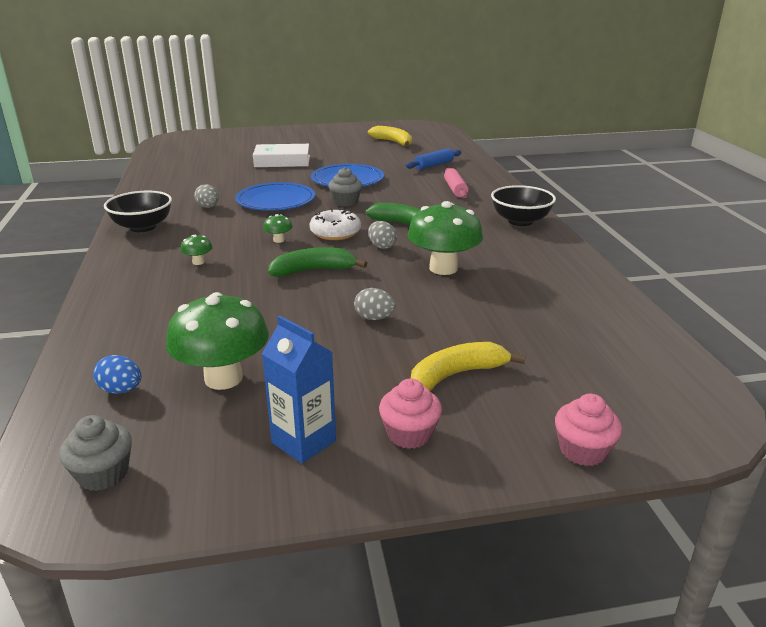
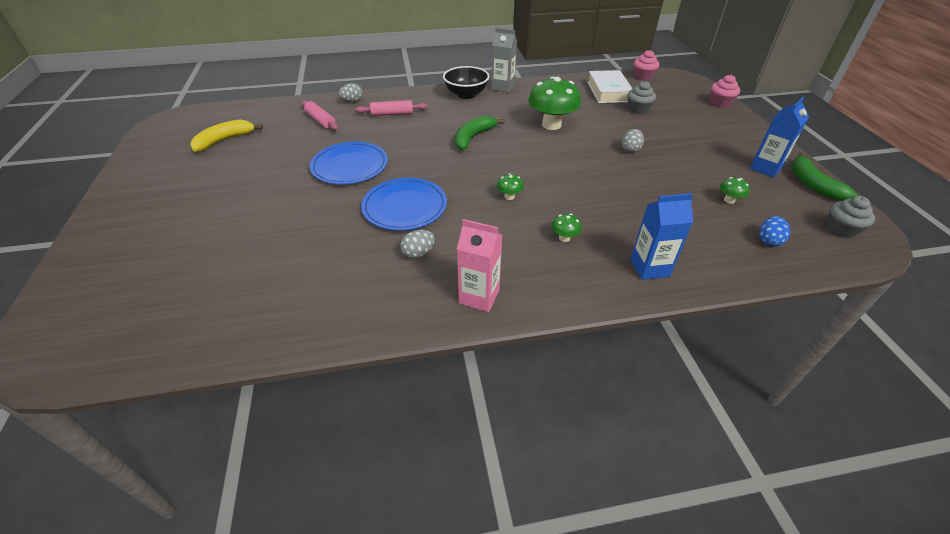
camera: 90 degrees left, 15 degrees up
black bowl [104,191,172,232] -> pink carton [457,219,503,312]
green mushroom [166,292,269,390] -> green mushroom [720,177,750,204], size x0.43
white book [253,144,310,167] -> white book moved to [587,70,632,103]
green banana [268,247,367,277] -> green banana moved to [791,152,857,201]
white donut [310,208,361,240] -> none
grey cupcake [329,167,362,207] -> grey cupcake moved to [628,81,656,114]
grey egg [368,221,397,249] -> grey egg moved to [339,83,363,103]
pink cupcake [379,378,442,449] -> pink cupcake moved to [634,50,659,80]
blue rolling pin [406,148,462,170] -> pink rolling pin [302,100,338,130]
yellow banana [411,342,526,391] -> none
none -> grey carton [491,28,517,93]
none -> blue carton [630,193,693,280]

